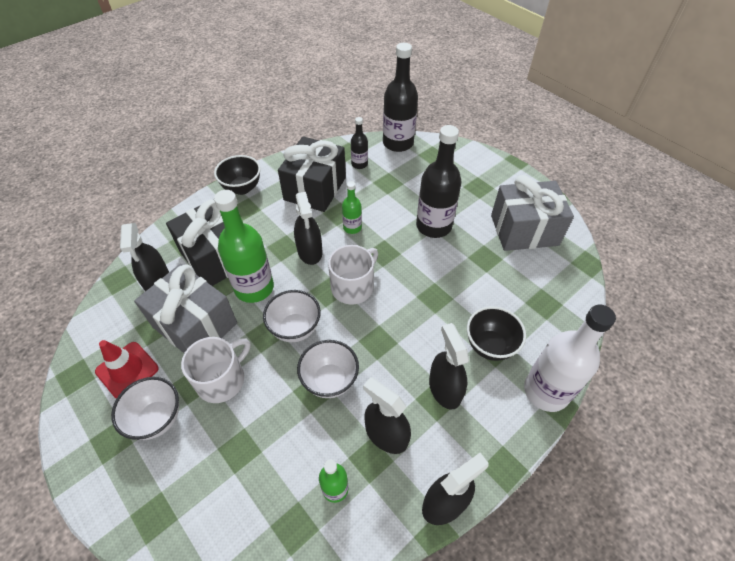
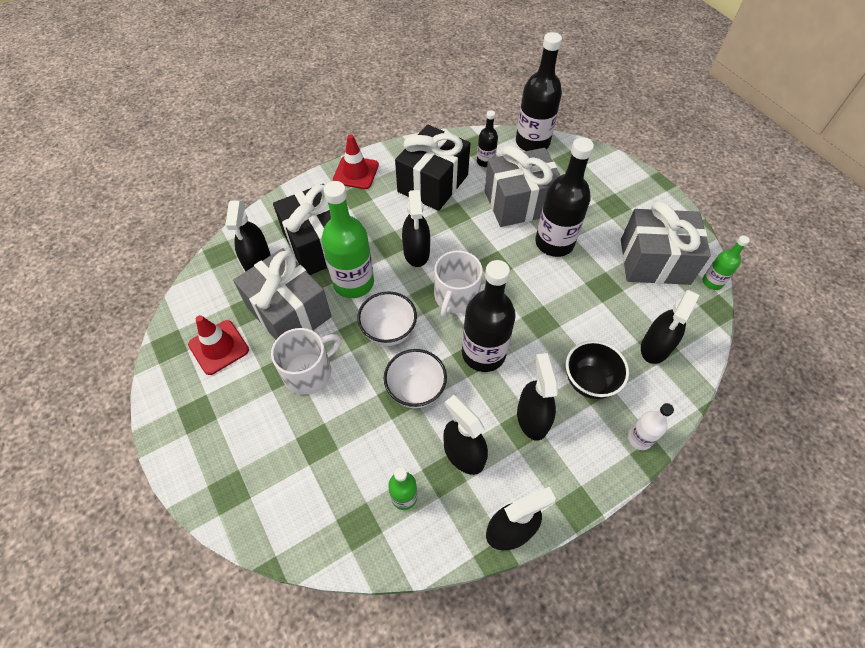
camera: 10 degrees right, 5 degrees up
white bowl [111,377,179,440] -> none
black bowl [214,155,261,195] -> red traffic cone [333,134,379,189]
white mug [328,245,378,305] -> white mug turned 150 degrees clockwise [434,250,483,318]
green bottle [342,181,362,234] -> green bottle moved to [702,235,750,290]
white bottle [524,305,616,412] -> white bottle [628,403,674,450], size x0.51
none -> black bottle [462,260,516,372]
none -> grey gift [484,146,561,227]
none -> black spray bottle [641,290,700,364]

